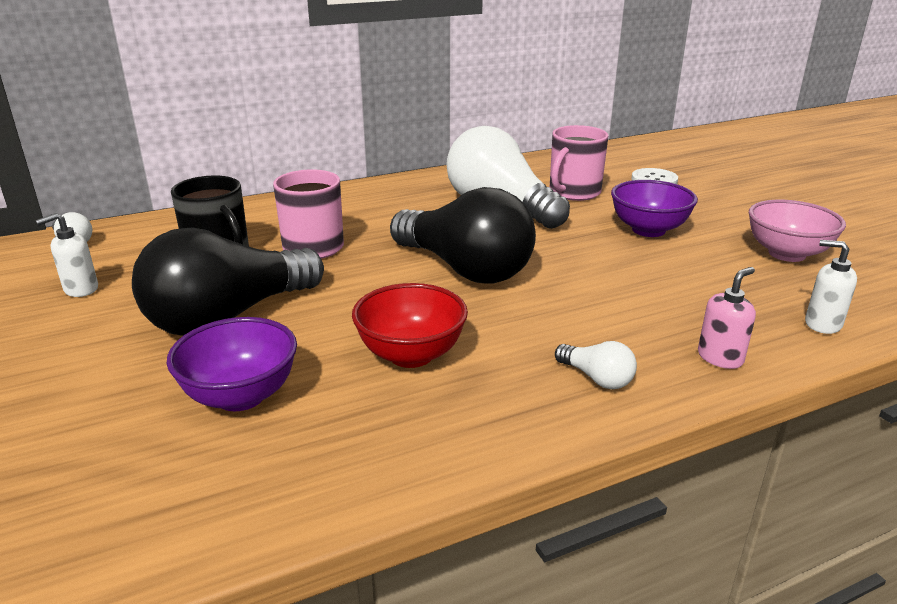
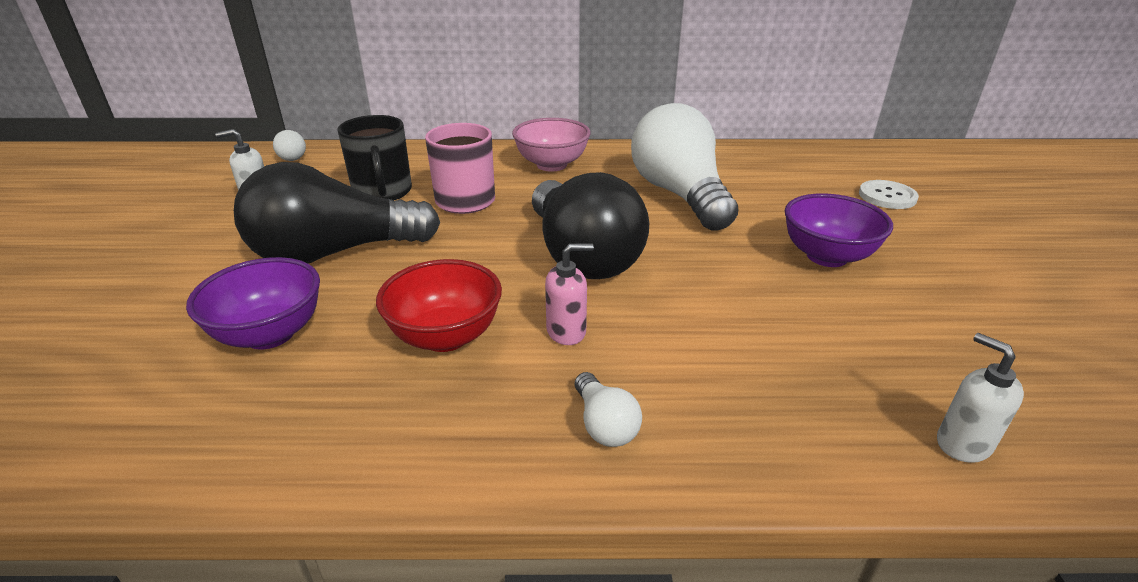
camera: 25 degrees right, 5 degrees up
pink mug [550,125,608,201] -> none
pink soap dispenser [698,267,756,369] -> pink soap dispenser moved to [545,243,594,345]
pink bowl [749,200,846,262] -> pink bowl moved to [512,118,590,172]

